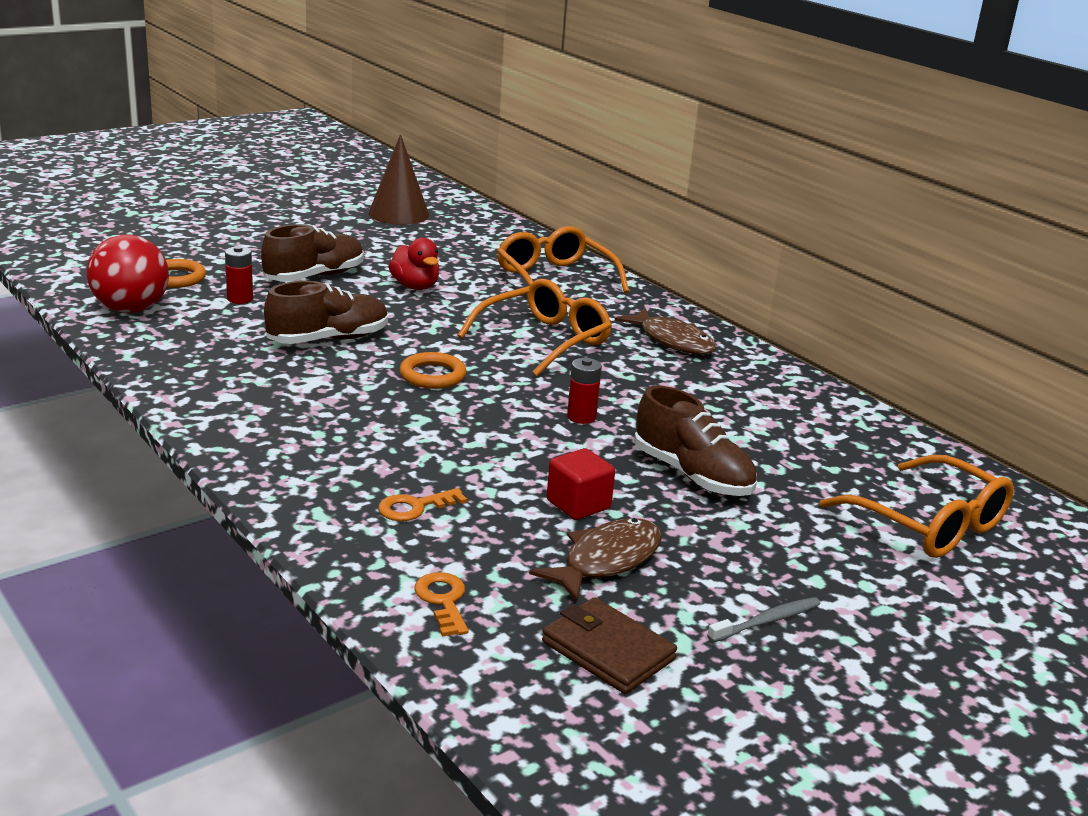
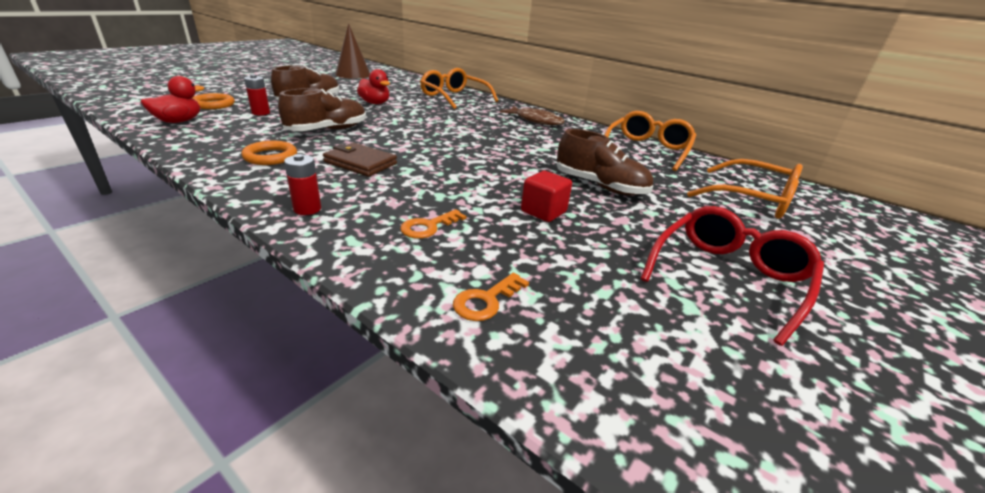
camera: 15 degrees left, 5 degrees up
red ball [86,234,169,313] -> red duck [141,76,204,123]
orange ring [399,352,466,389] -> orange ring moved to [241,141,297,165]
orange key [414,572,469,637] -> orange key turned 105 degrees counterclockwise [453,273,529,321]
orange glasses [458,279,612,377] -> orange glasses moved to [604,111,696,171]
brown fish [529,518,662,602] -> none
brown wallet [542,597,677,694] -> brown wallet moved to [323,142,397,177]
red battery [567,358,602,424] -> red battery moved to [284,154,321,215]
grey toothbrush [707,597,820,643] -> red glasses [640,206,824,346]

